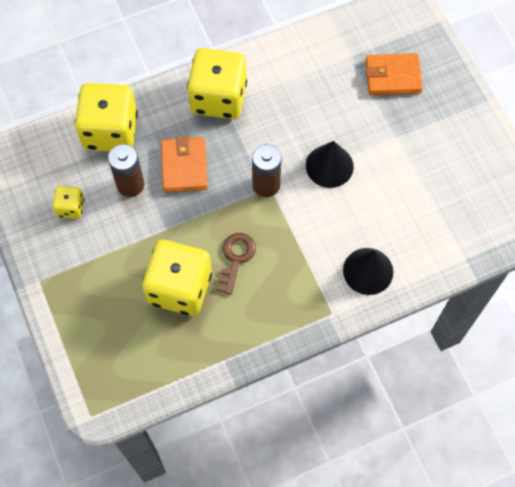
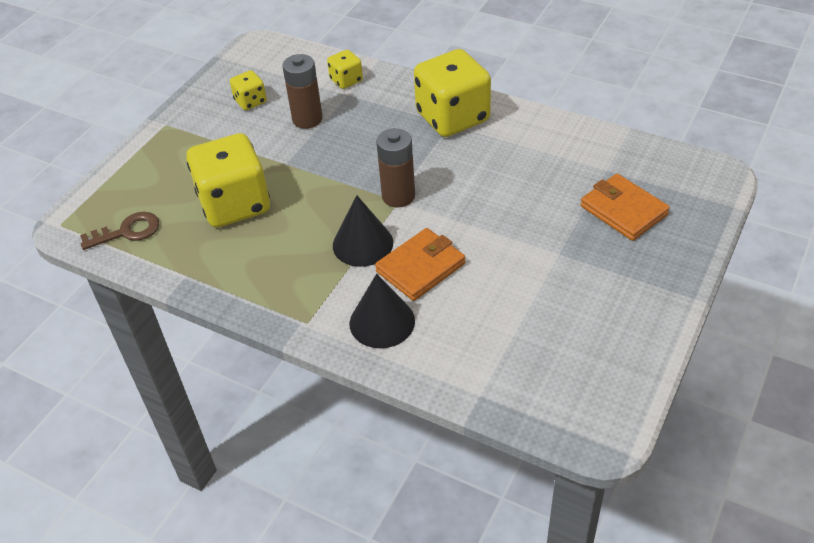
camera: 55 degrees right, 20 degrees down
yellow dice [75,83,138,151] -> yellow dice [327,50,363,89], size x0.48
orange wallet [161,136,208,192] -> orange wallet moved to [375,228,465,301]
brown key [216,233,256,295] -> brown key moved to [80,212,159,250]
black cone [306,141,354,188] -> black cone moved to [333,195,393,267]

